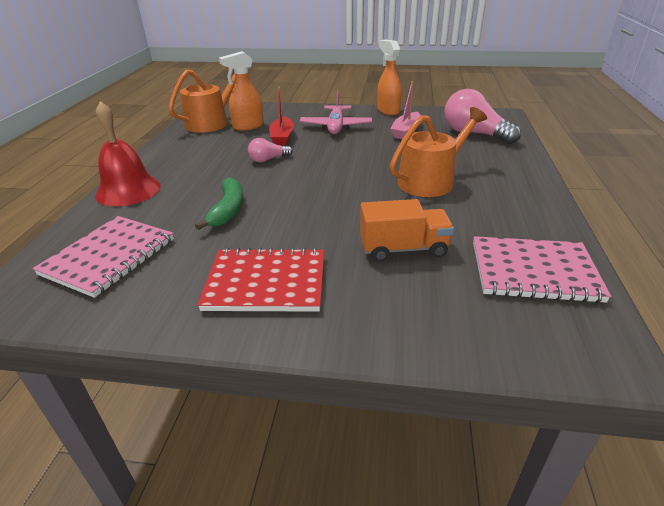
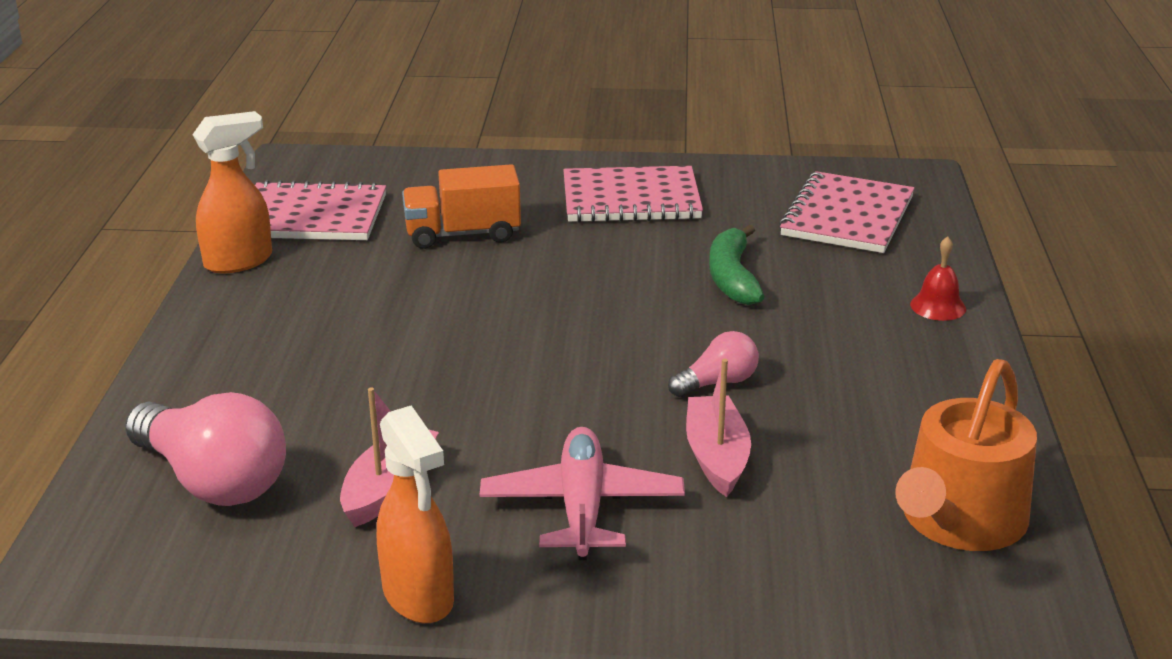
camera: 175 degrees right, 5 degrees down
red bell [95,101,161,206] -> red bell [910,236,966,321], size x0.49
red notebook [197,248,324,312] -> pink notebook [563,166,703,223]
orange spray bottle [219,51,263,131] -> orange spray bottle moved to [192,111,272,273]
red boat [269,87,294,146] -> pink boat [686,359,751,497]
orange watering can [390,107,487,197] -> none

